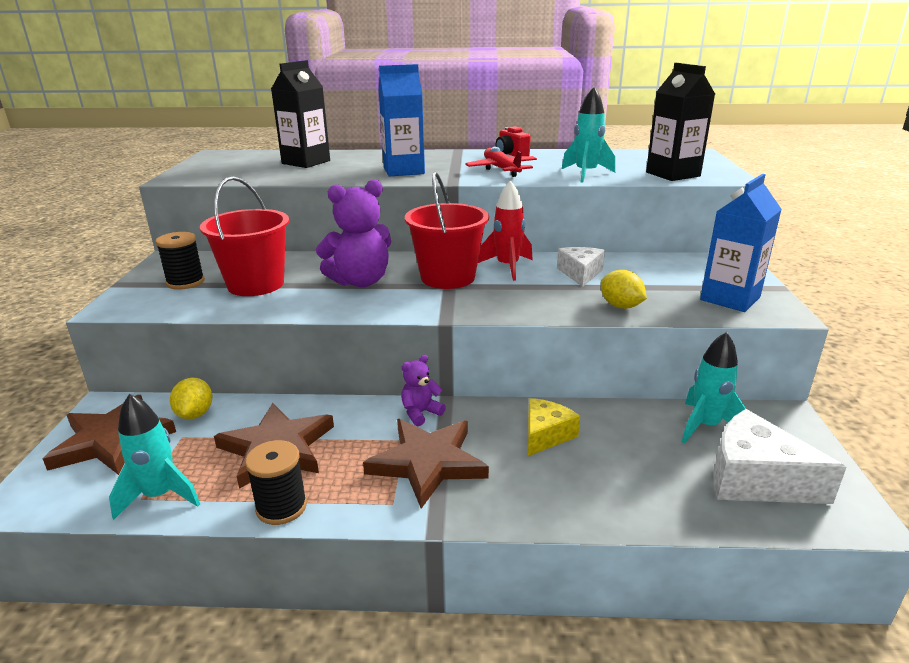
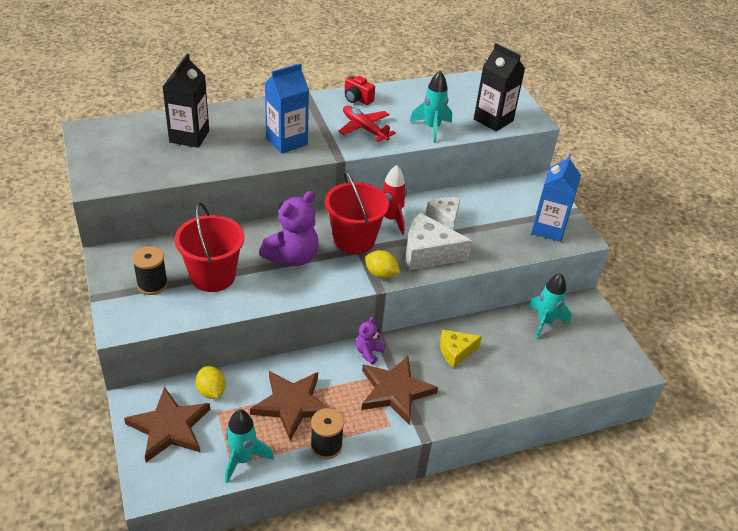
camera: 25 degrees left, 15 degrees up
yellow cheese [528,398,580,456] -> yellow cheese turned 120 degrees counterclockwise [440,329,482,368]
yellow lemon [601,270,647,309] -> yellow lemon moved to [365,250,400,279]
white cheese [713,409,847,504] -> white cheese moved to [406,213,472,270]

